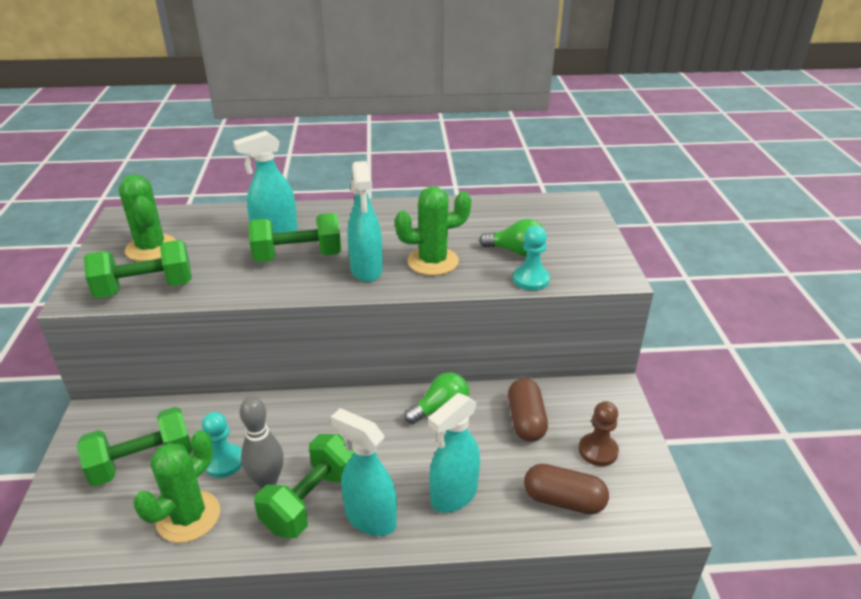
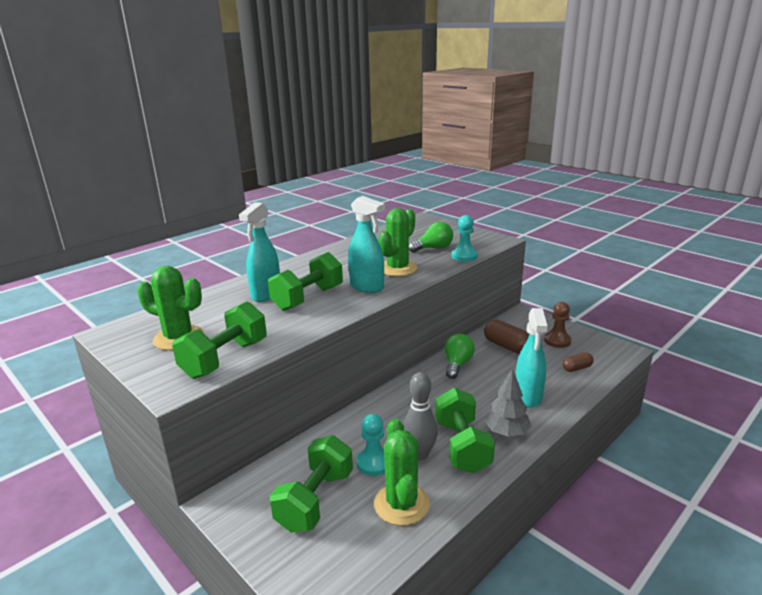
camera: 40 degrees left, 10 degrees down
turquoise spray bottle [331,408,397,536] -> grey tree [484,368,531,437]
brown capsule [524,464,609,515] -> brown capsule [562,352,594,372], size x0.60

